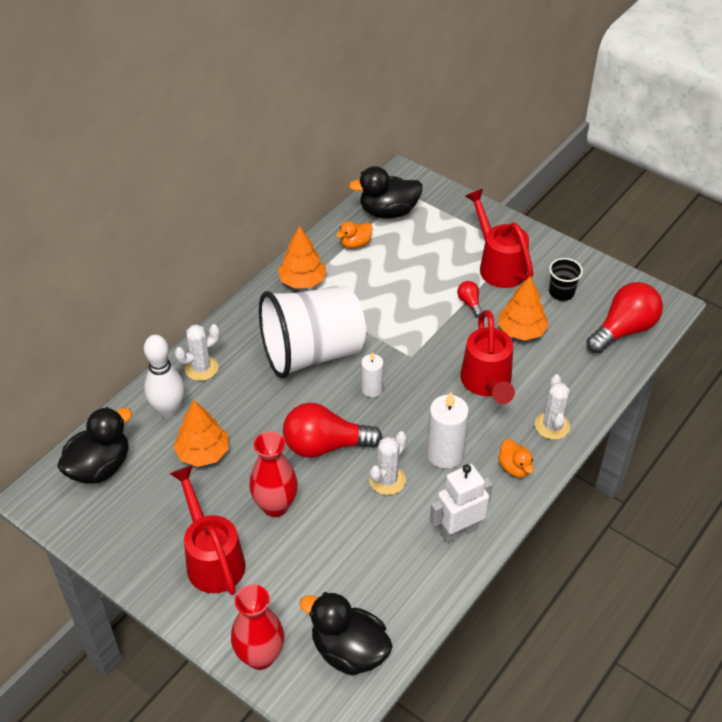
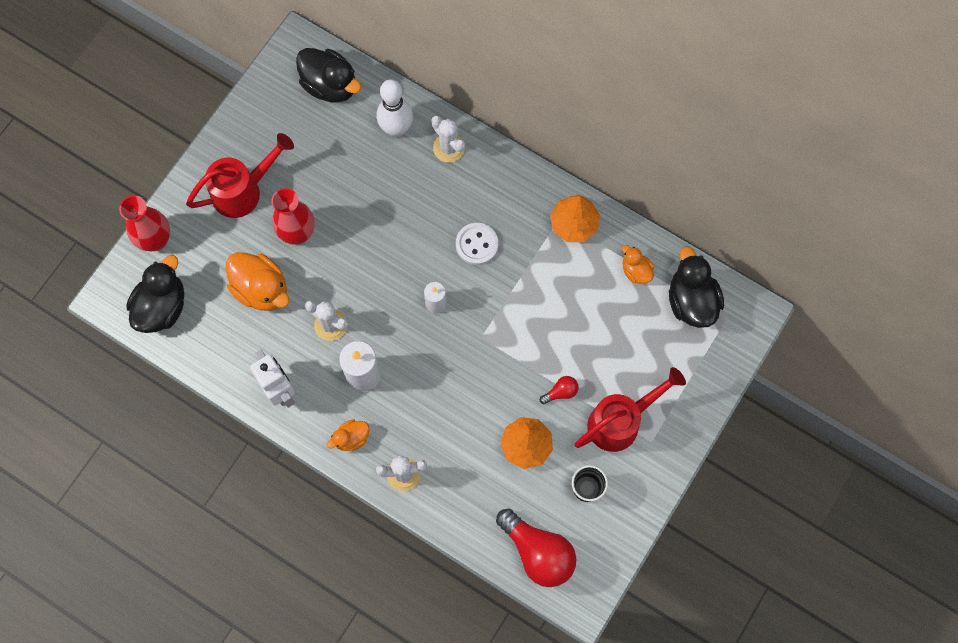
camera: 85 degrees right, 25 degrees up
orange tree [173,400,229,467] -> none
white cup [259,286,366,379] -> white button [456,223,499,265]
red light bulb [283,403,383,458] -> none
red watering can [460,310,515,404] -> none
none -> orange duck [226,252,289,311]

